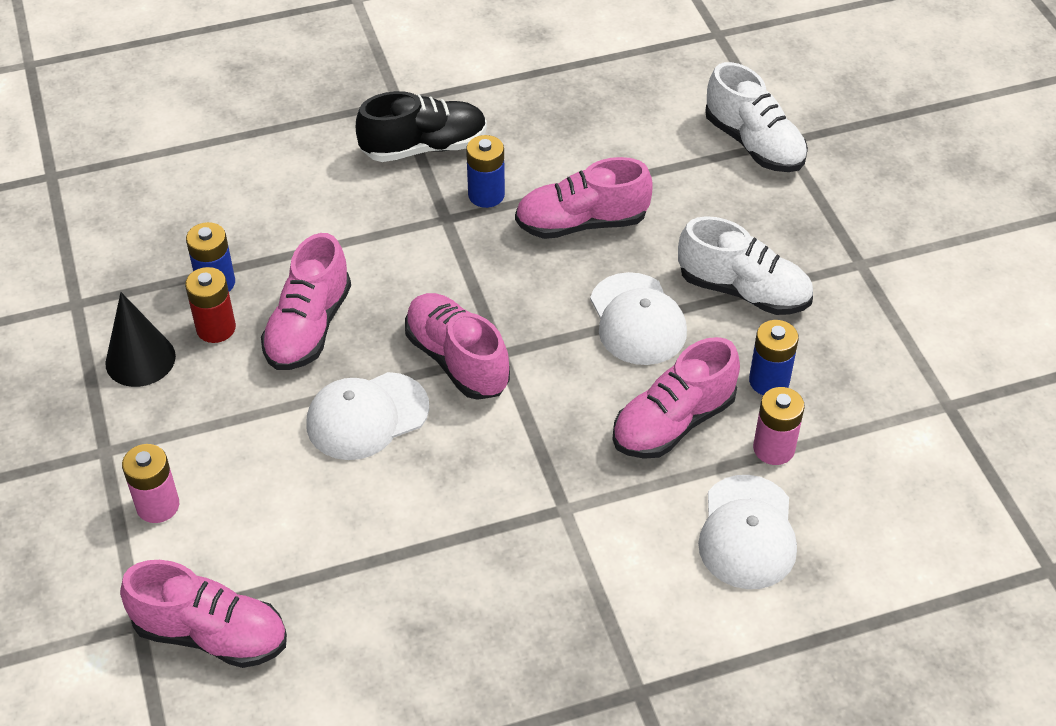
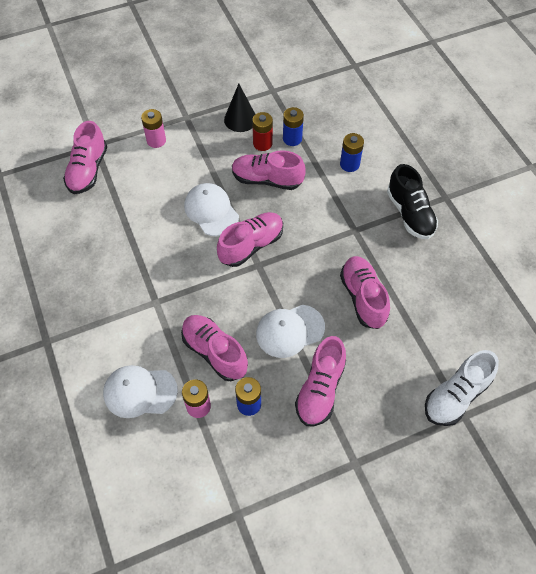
camera: 85 degrees right, 10 degrees up
blue battery [466,135,505,208] -> blue battery moved to [340,133,364,172]
white shoe [678,216,813,315] -> pink shoe [295,336,346,426]

